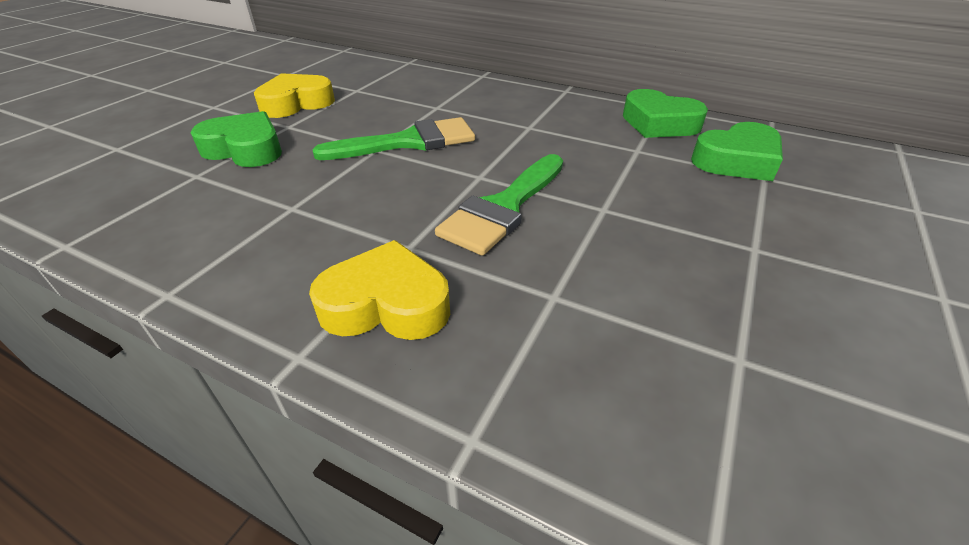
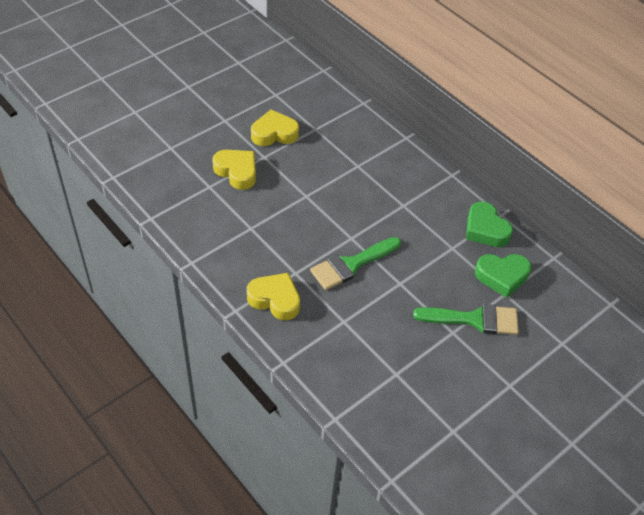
camera: 20 degrees right, 10 degrees up
green heart [191,111,282,167] -> yellow heart [212,150,256,190]
green brush [312,117,475,160] -> green brush moved to [413,304,519,335]

